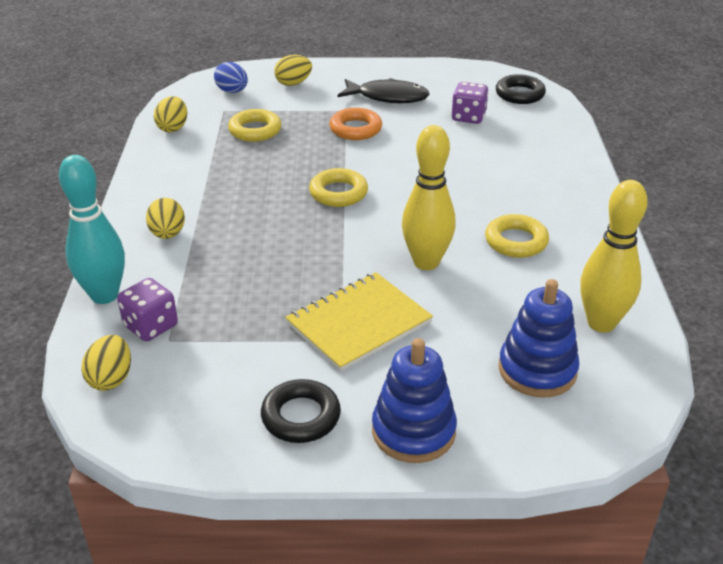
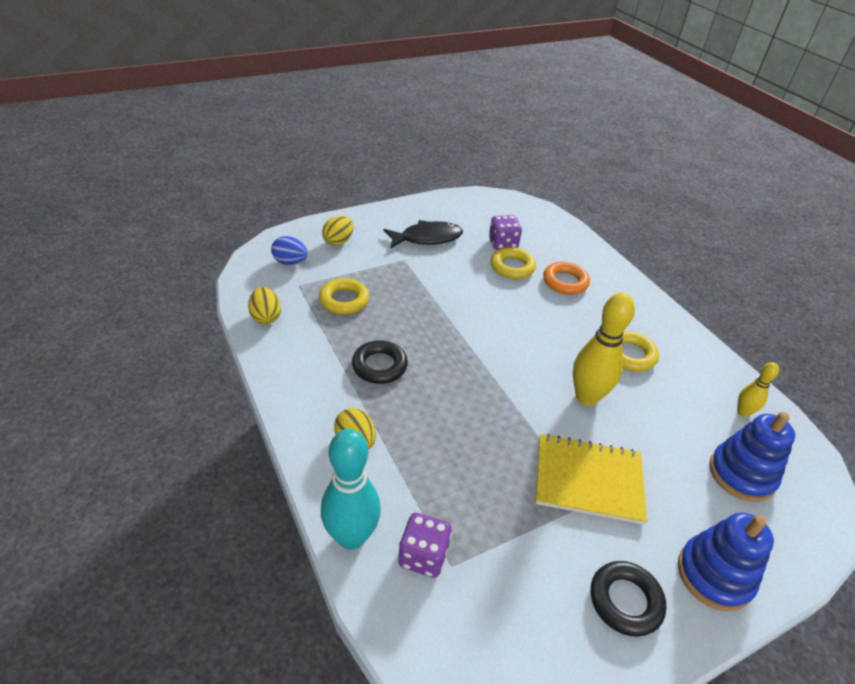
camera: 30 degrees left, 5 degrees up
yellow egg [81,335,131,391] -> none
yellow notebook [285,272,433,372] -> yellow notebook turned 75 degrees clockwise [536,434,647,525]
yellow ring [309,168,368,207] -> yellow ring moved to [491,247,536,279]
orange ring [329,108,382,140] -> orange ring moved to [543,262,590,295]
black ring [496,74,546,104] -> black ring moved to [352,340,408,384]
yellow bowling pin [580,180,648,332] -> yellow bowling pin [737,362,779,417], size x0.53

